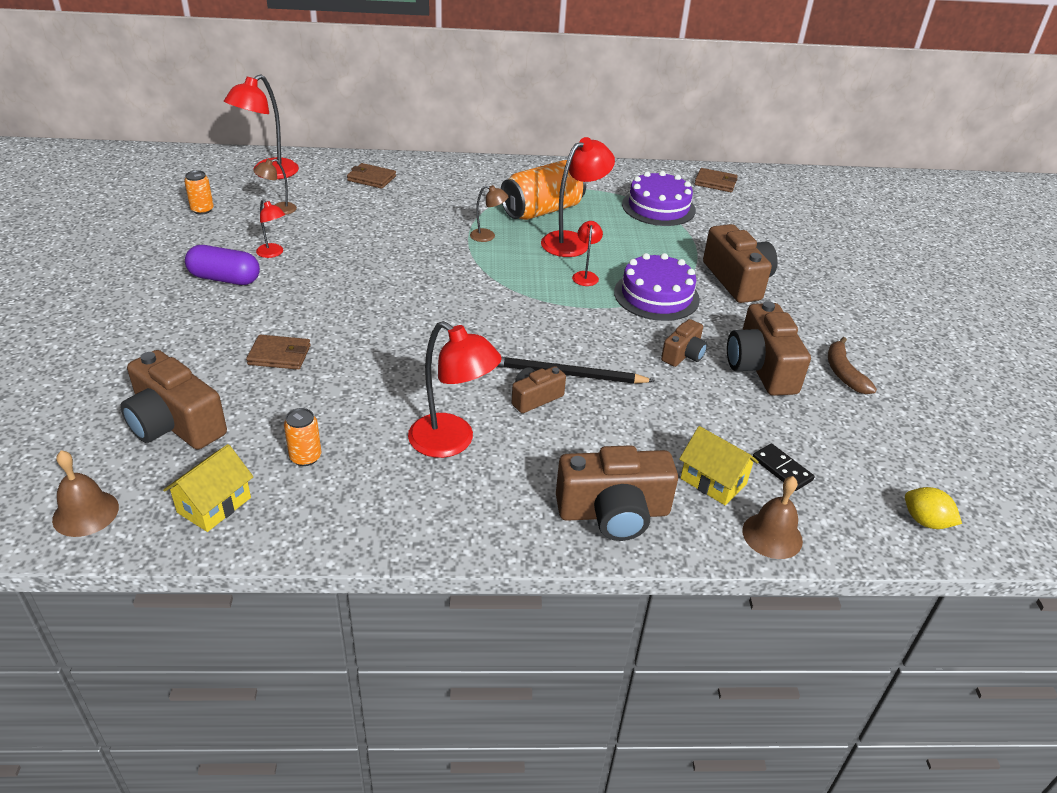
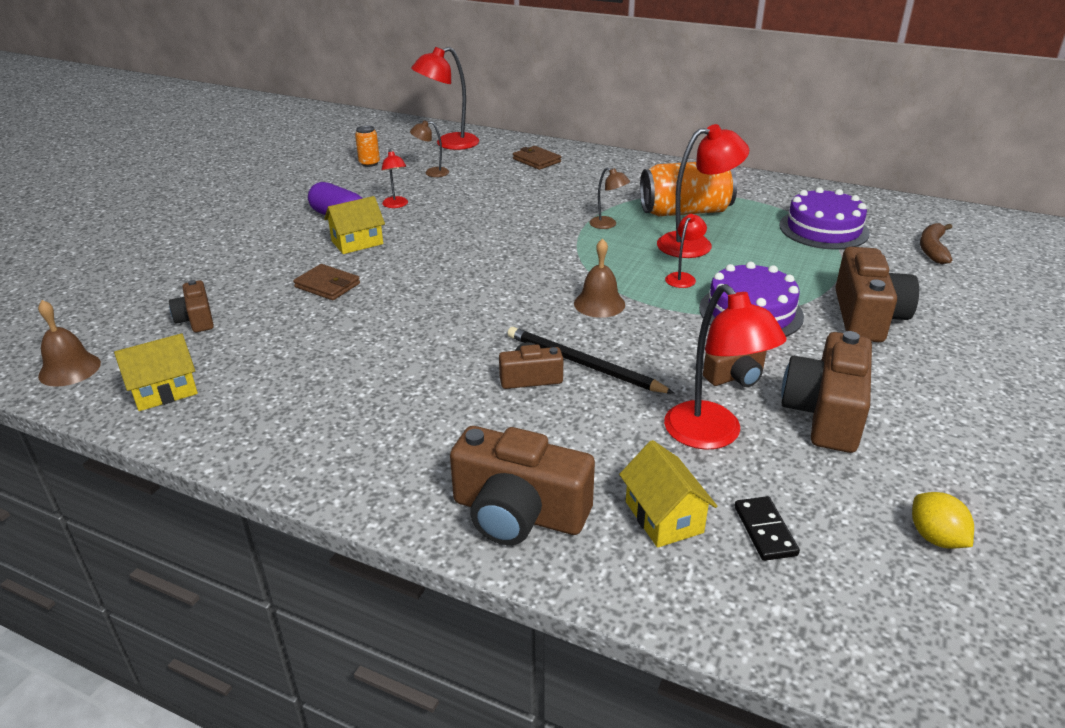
camera: 30 degrees right, 5 degrees down
brown camera [120,350,227,450] -> brown camera [169,280,214,332], size x0.55
orange can [284,408,321,466] -> none
red lamp [408,321,502,458] -> red lamp moved to [664,284,787,450]
brown wallet [694,168,738,192] -> none
brown bell [742,476,803,559] -> brown bell moved to [574,238,625,318]
brown banana [828,337,877,394] -> brown banana moved to [920,223,952,264]
yellow lemon [905,487,962,529] -> yellow lemon moved to [912,492,974,549]
none -> yellow house [324,196,385,254]

